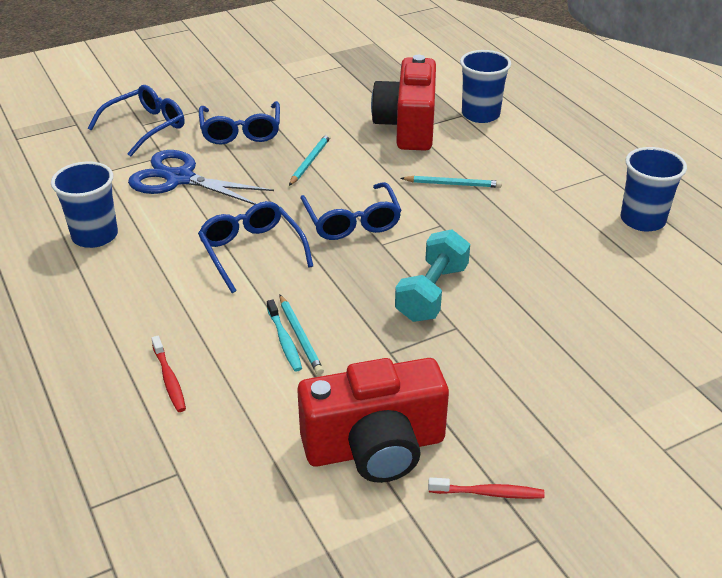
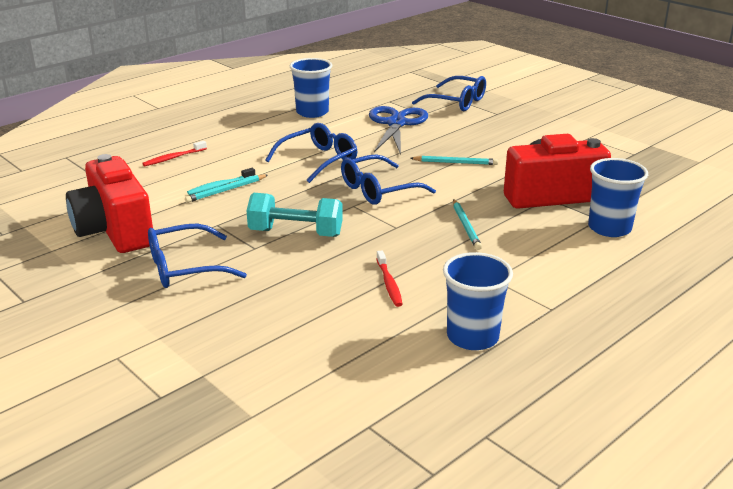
camera: 75 degrees right, 10 degrees down
blue glasses [199,101,280,144] -> blue glasses moved to [148,224,247,288]
red toothbrush [428,477,545,499] -> red toothbrush moved to [376,250,403,307]

